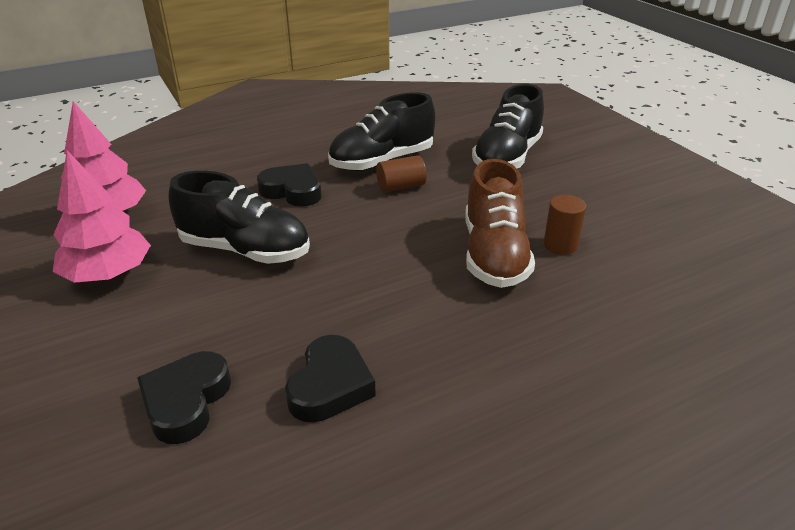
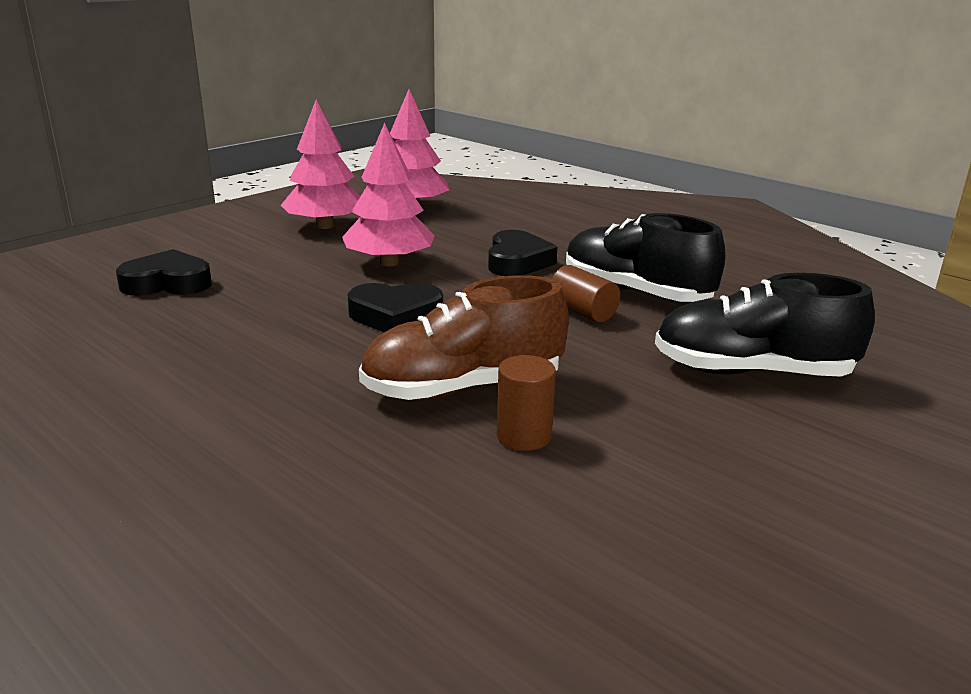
camera: 70 degrees right, 10 degrees down
black shoe [168,171,310,264] -> pink tree [342,123,435,266]
black heart [285,335,376,423] -> black heart moved to [347,283,443,332]

